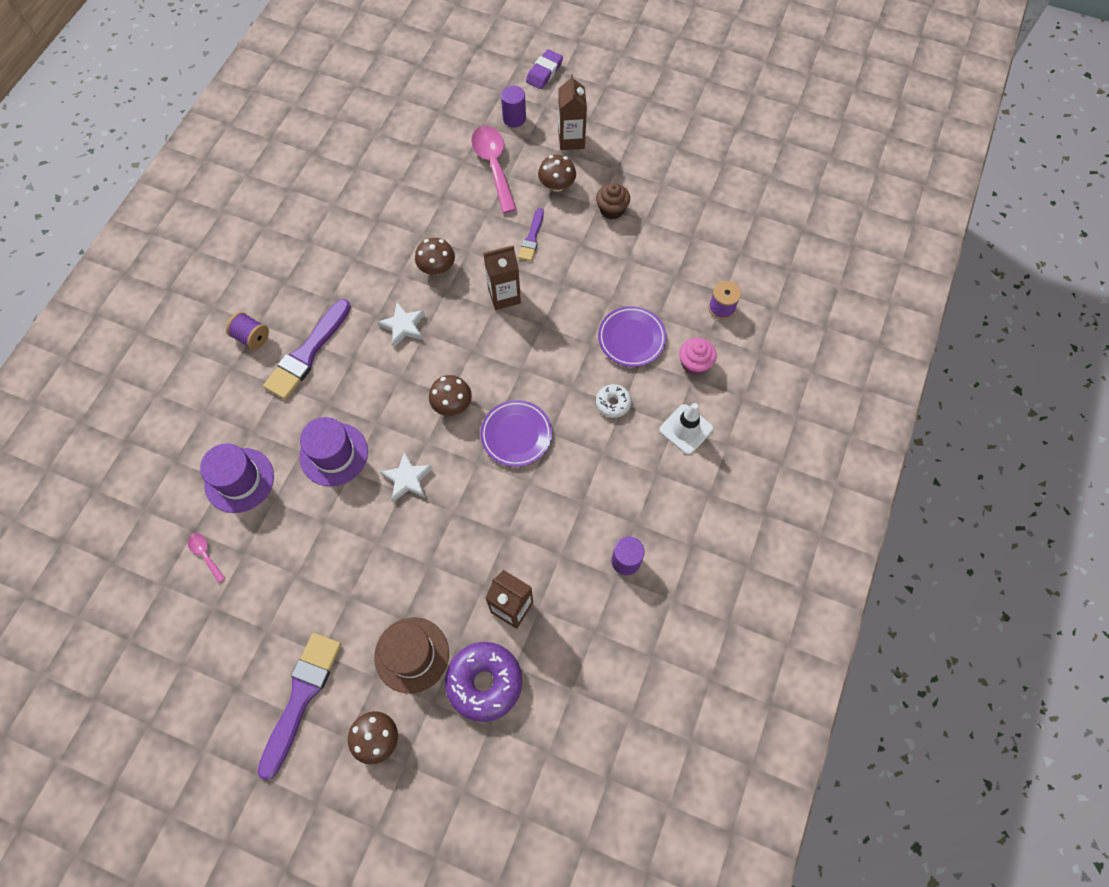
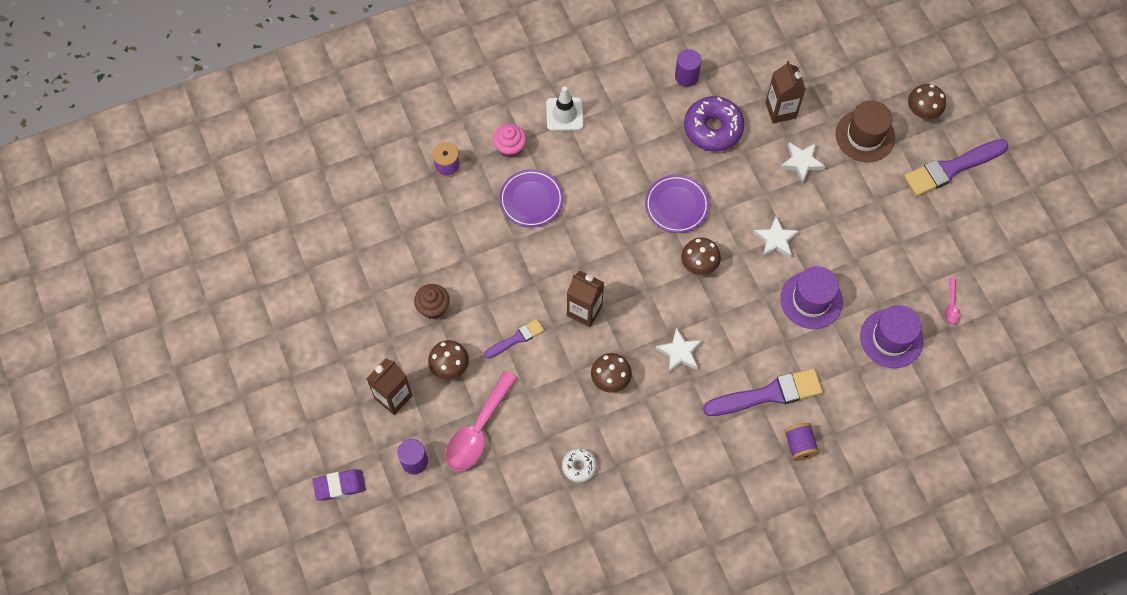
camera: 135 degrees left, 0 degrees up
purple donut [445,642,522,722] -> purple donut moved to [684,96,744,152]
white donut [596,384,632,418] -> white donut moved to [562,448,597,483]
none -> white star [780,142,826,183]

